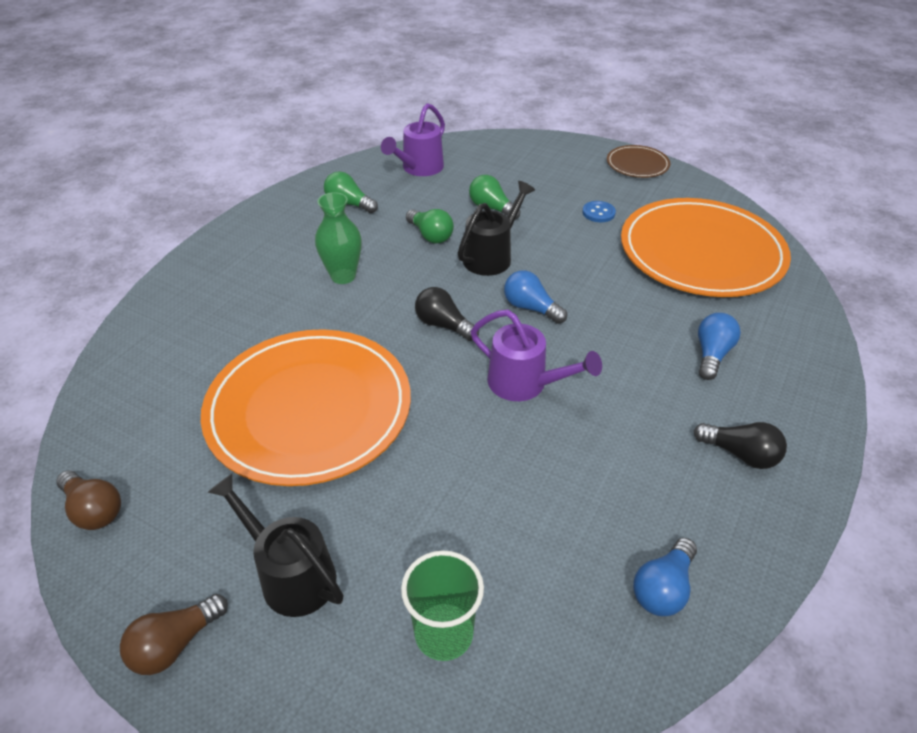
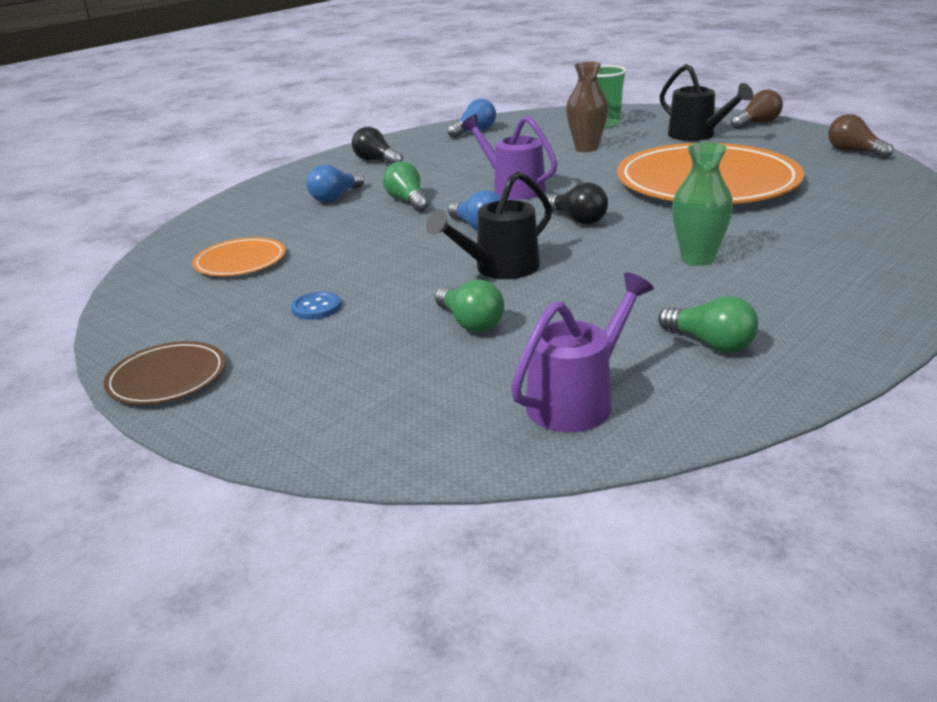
camera: 165 degrees left, 15 degrees down
green light bulb [406,209,454,244] -> green light bulb moved to [383,161,429,212]
orange plate [621,198,791,297] -> orange plate [192,237,286,276], size x0.45
none -> brown vase [566,62,609,152]

